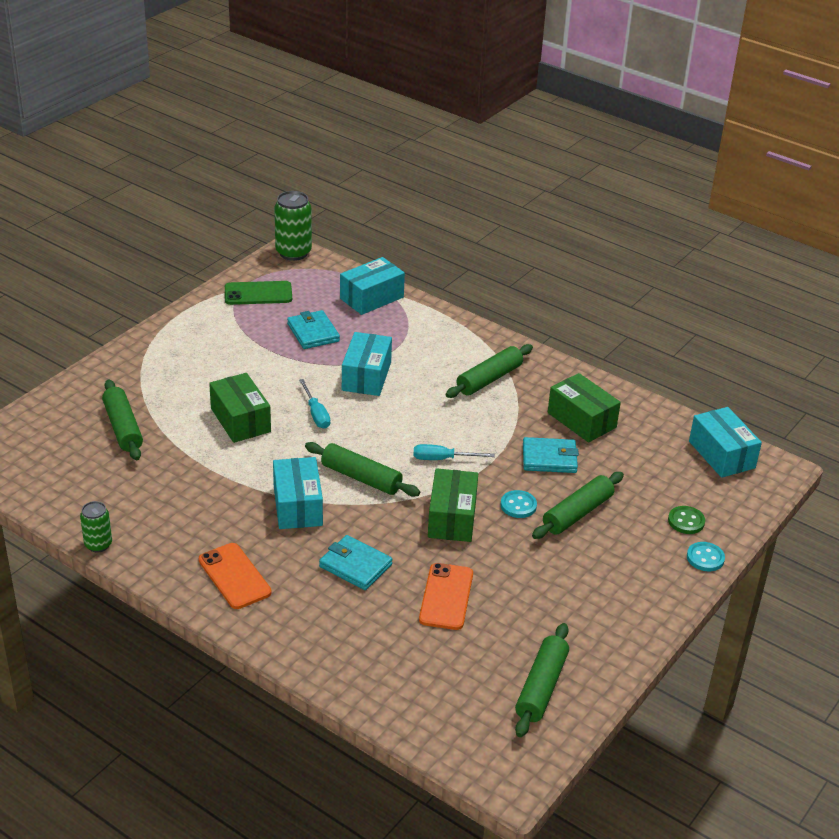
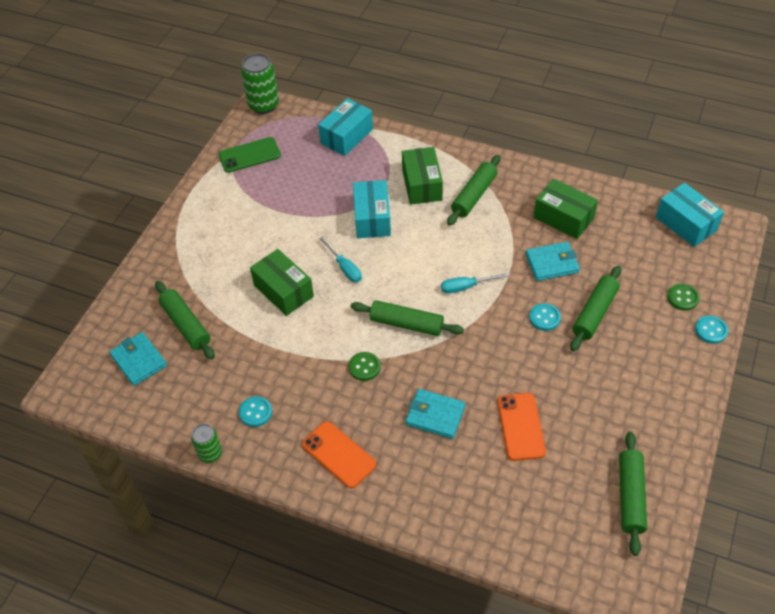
camera: 10 degrees left, 15 degrees up
turquoise box [273,457,323,529] -> green button [349,352,381,381]
turquoise wallet [287,310,340,349] -> turquoise wallet moved to [109,332,167,386]
green box [428,468,478,542] -> green box moved to [402,147,443,205]
none -> turquoise button [239,396,272,427]

